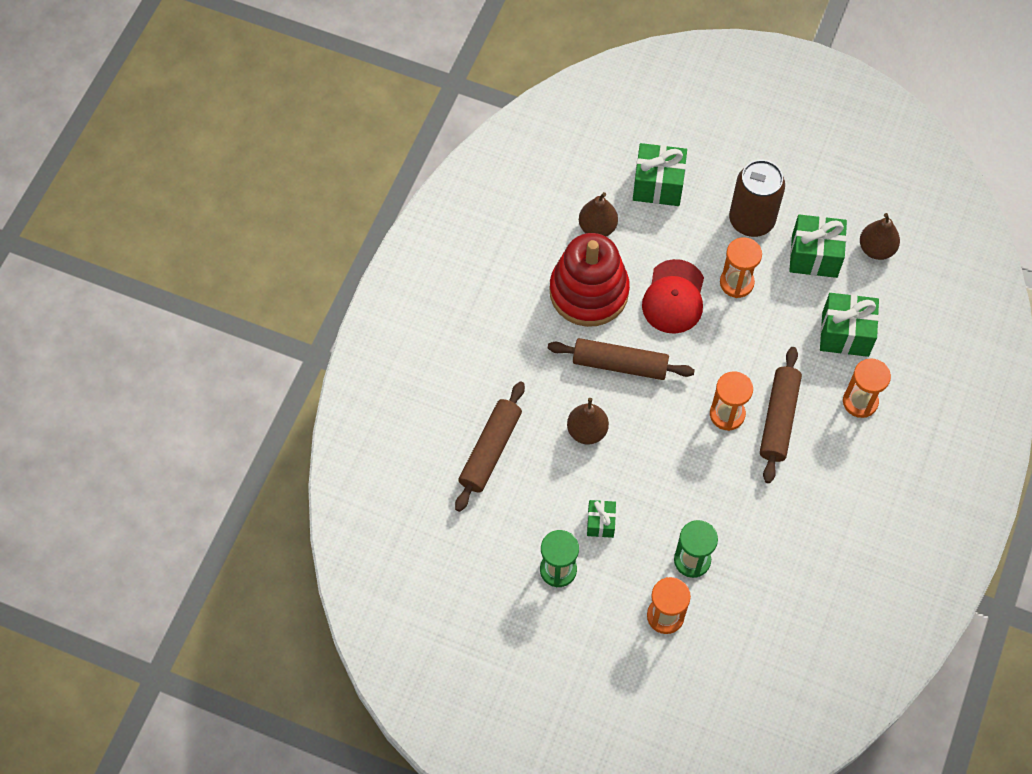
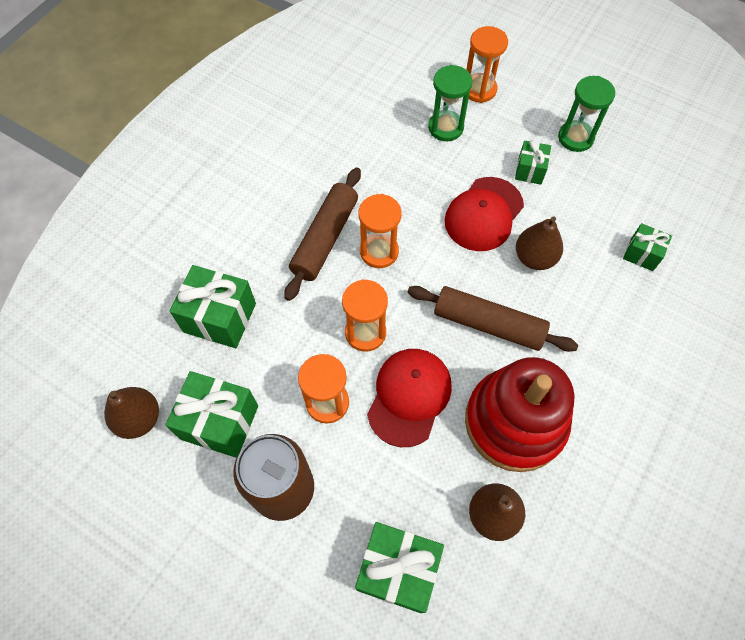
camera: 170 degrees left, 0 degrees up
brown rolling pin [455,381,525,512] -> green gift [623,223,672,271]
orange hourglass [843,358,891,418] -> orange hourglass moved to [342,279,388,352]
none -> red cap [445,177,524,251]

